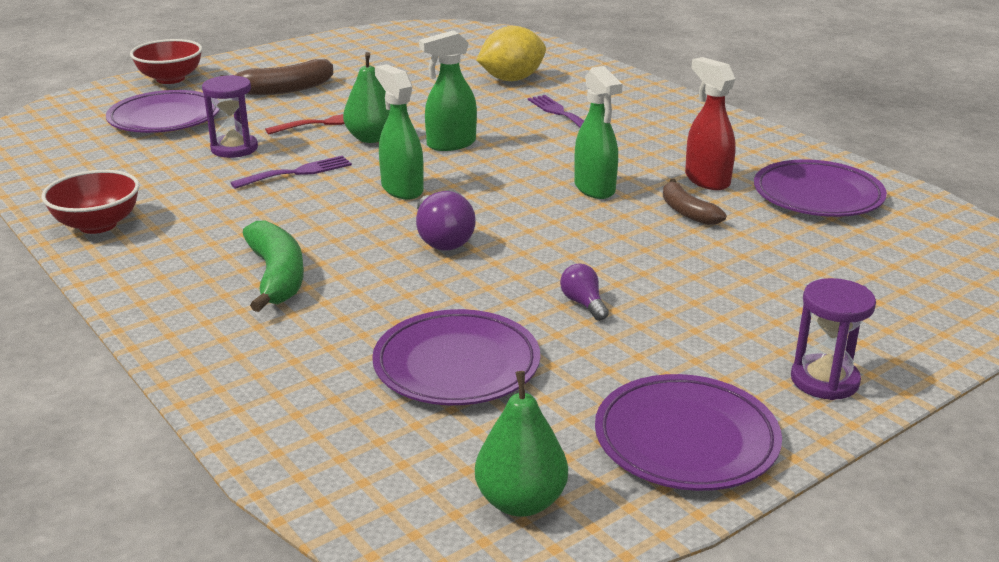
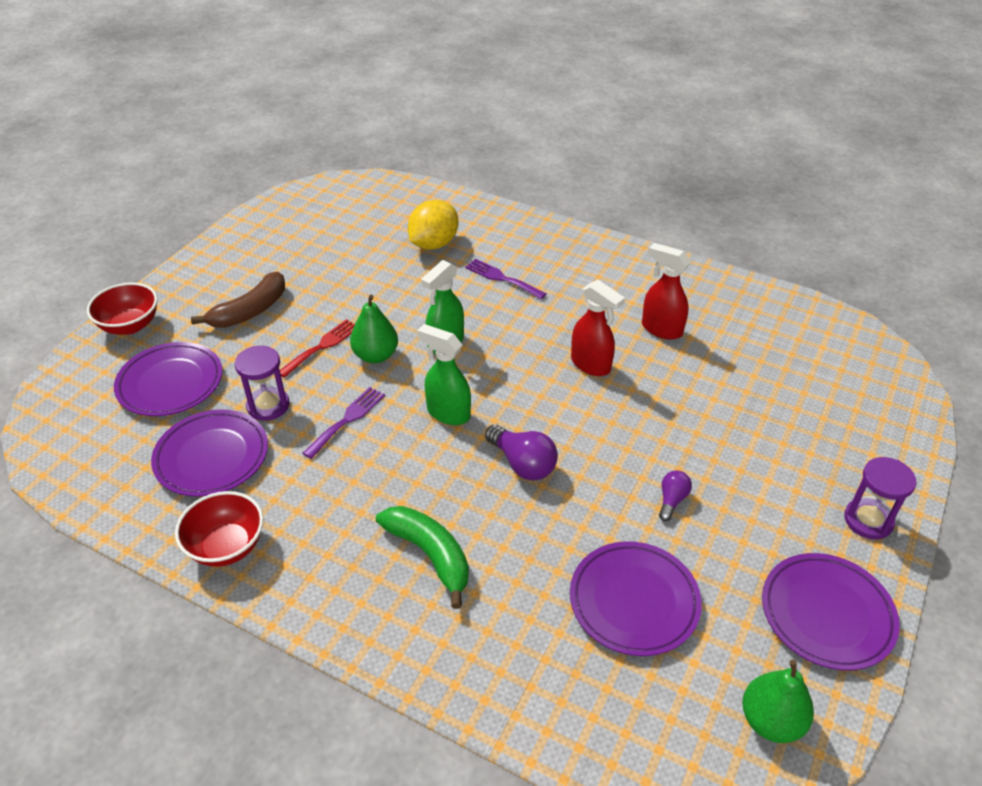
camera: 25 degrees left, 15 degrees up
purple light bulb [560,263,609,321] -> purple light bulb turned 75 degrees clockwise [659,470,692,521]
green spray bottle [574,66,622,199] -> red spray bottle [571,280,625,376]
brown banana [663,179,727,225] -> none
purple plate [754,159,887,217] -> purple plate moved to [151,409,268,497]

